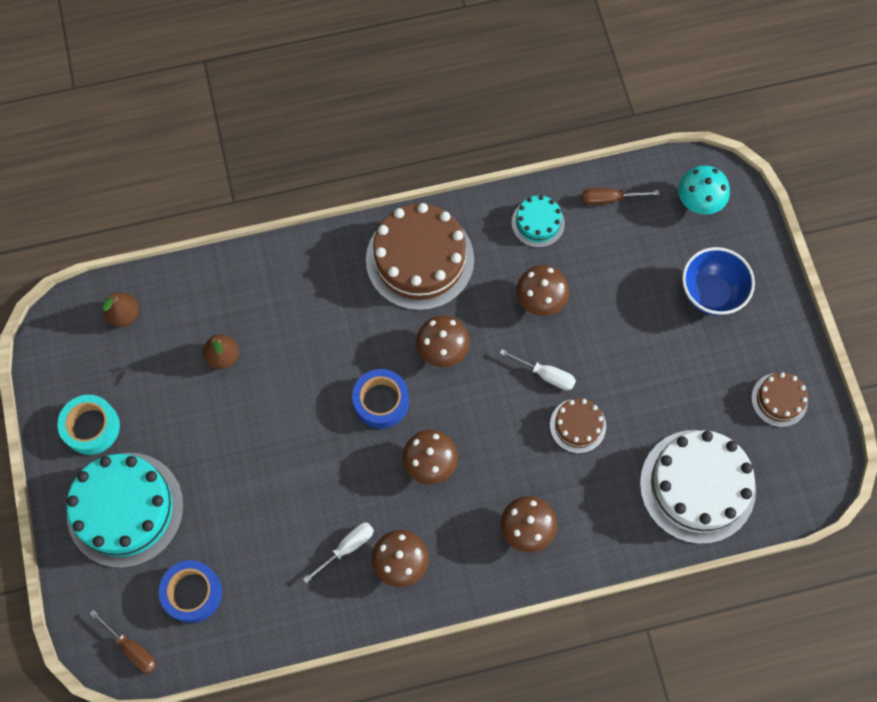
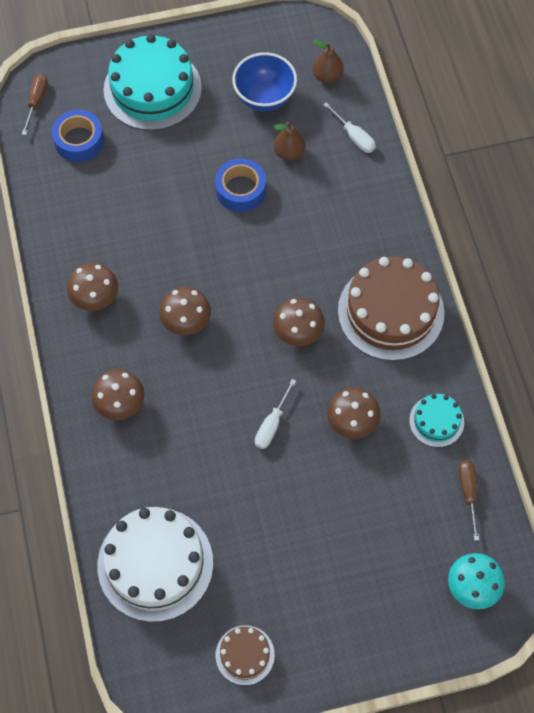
camera: 90 degrees right, 5 degrees down
turquoise tape [57,395,120,455] -> none
brown screwdriver [90,610,157,673] -> brown screwdriver turned 150 degrees clockwise [22,74,48,135]
white screwdriver [303,522,374,583] -> white screwdriver moved to [323,102,376,153]
blue tape [352,369,409,429] -> blue tape moved to [215,159,266,212]
brown cake [550,398,606,453] -> none
blue bowl [682,247,755,316] -> blue bowl moved to [232,52,297,111]

